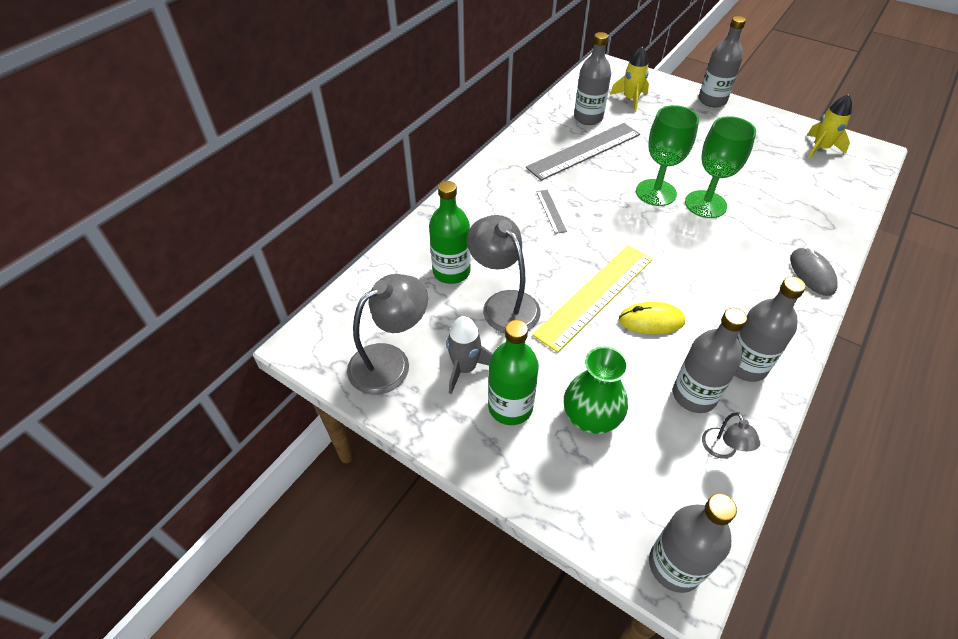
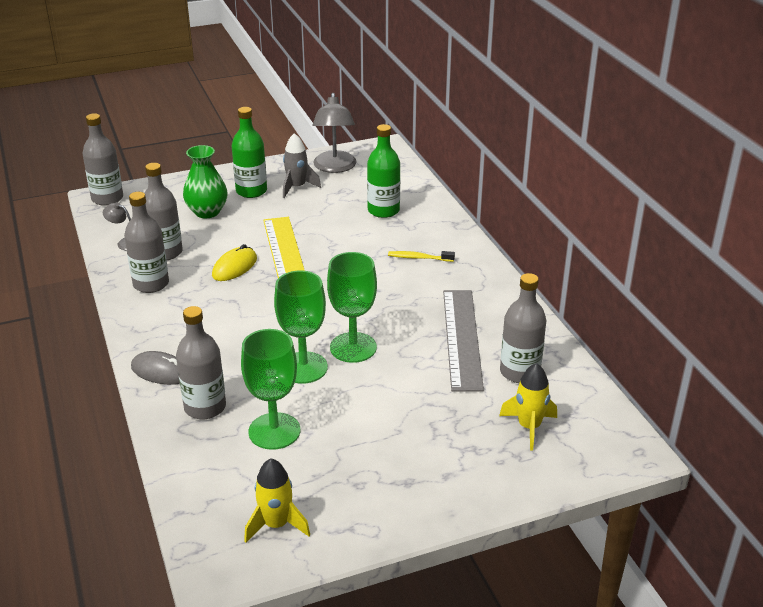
camera: 125 degrees right, 15 degrees down
grey lamp [467,215,541,333] -> none
grey ruler [536,190,567,234] -> none
grey bottle [698,16,746,107] -> grey bottle moved to [176,306,226,419]
none -> green goblet [241,329,300,450]
none -> yellow toothbrush [388,251,455,262]

